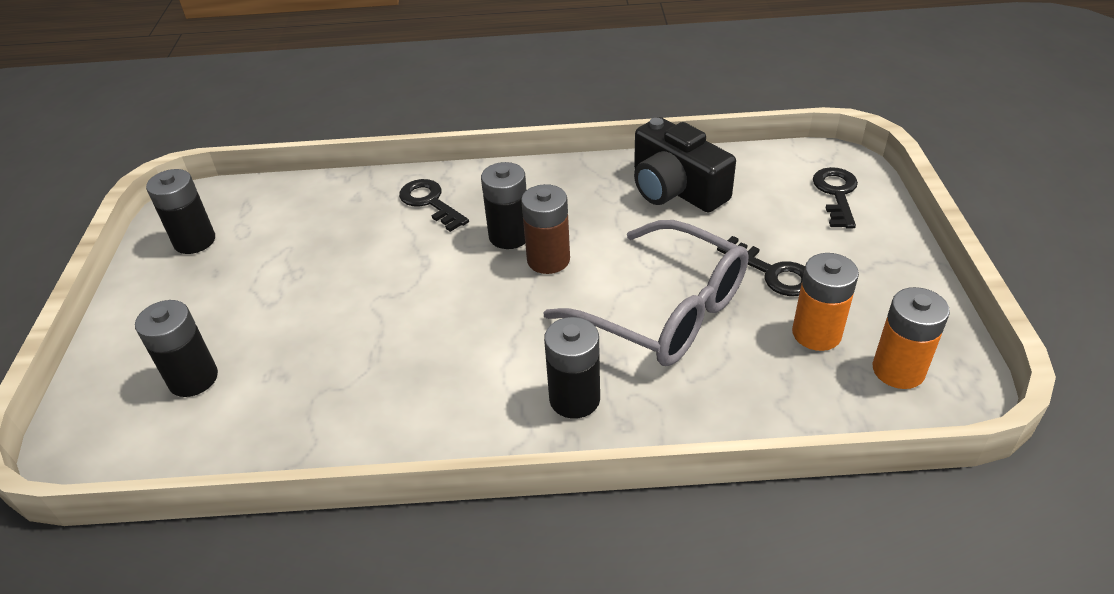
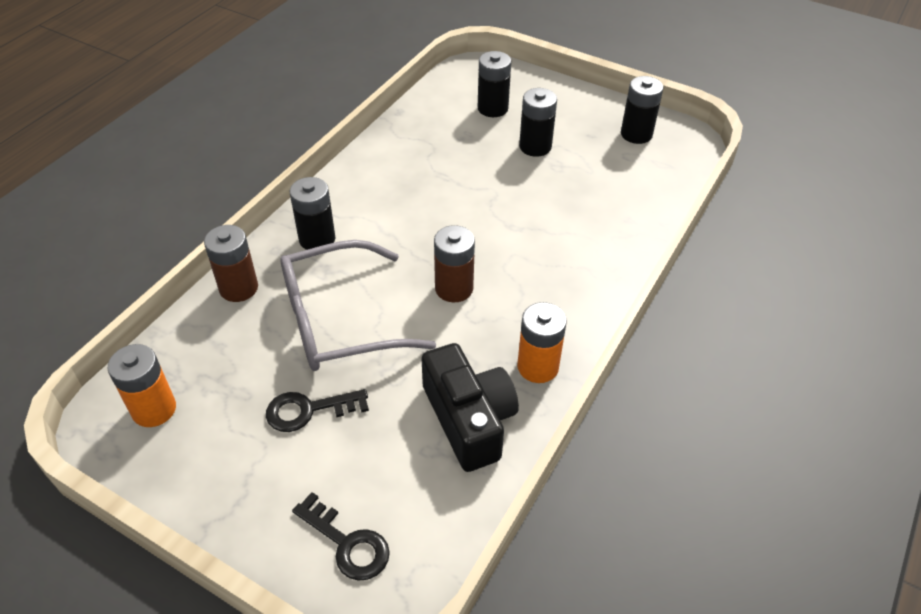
camera: 120 degrees right, 5 degrees up
black key [399,179,469,232] -> none
black battery [481,162,527,249] -> black battery moved to [519,88,557,157]
black camera [634,117,736,212] -> black camera turned 75 degrees clockwise [421,343,519,472]
orange battery [792,253,859,351] -> orange battery moved to [517,302,567,383]
none -> brown battery [204,225,258,302]

